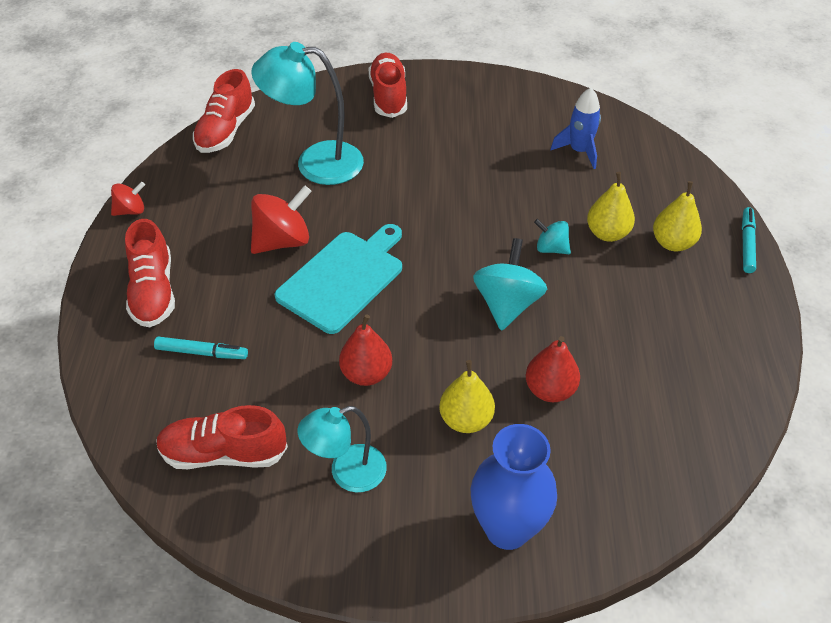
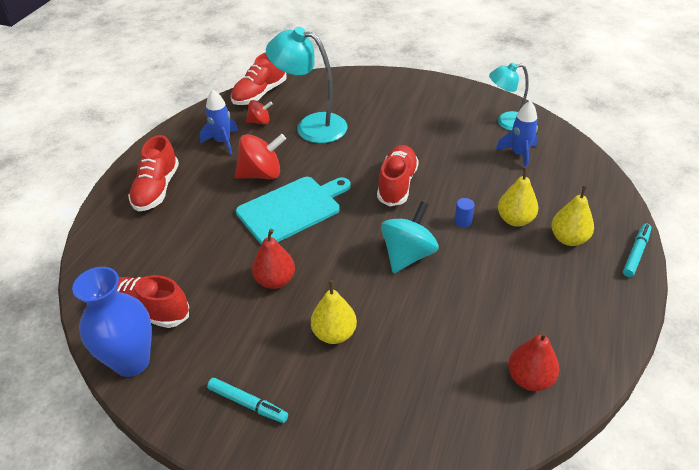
camera: 20 degrees right, 5 degrees down
red spinning top [111,182,145,216] -> red spinning top moved to [246,100,273,124]
turquoise marker [154,337,248,359] -> turquoise marker moved to [207,378,288,423]
turquoise lamp [297,406,387,492] -> turquoise lamp moved to [489,63,529,131]
red shoe [369,53,407,118] -> red shoe moved to [377,145,419,206]
blue vase [470,424,557,550] -> blue vase moved to [72,267,152,377]
red pear [526,336,580,402] -> red pear moved to [508,331,559,391]
turquoise spinning top [534,219,571,254] -> blue cylinder [454,198,475,227]
none -> blue rocket [200,89,238,155]

